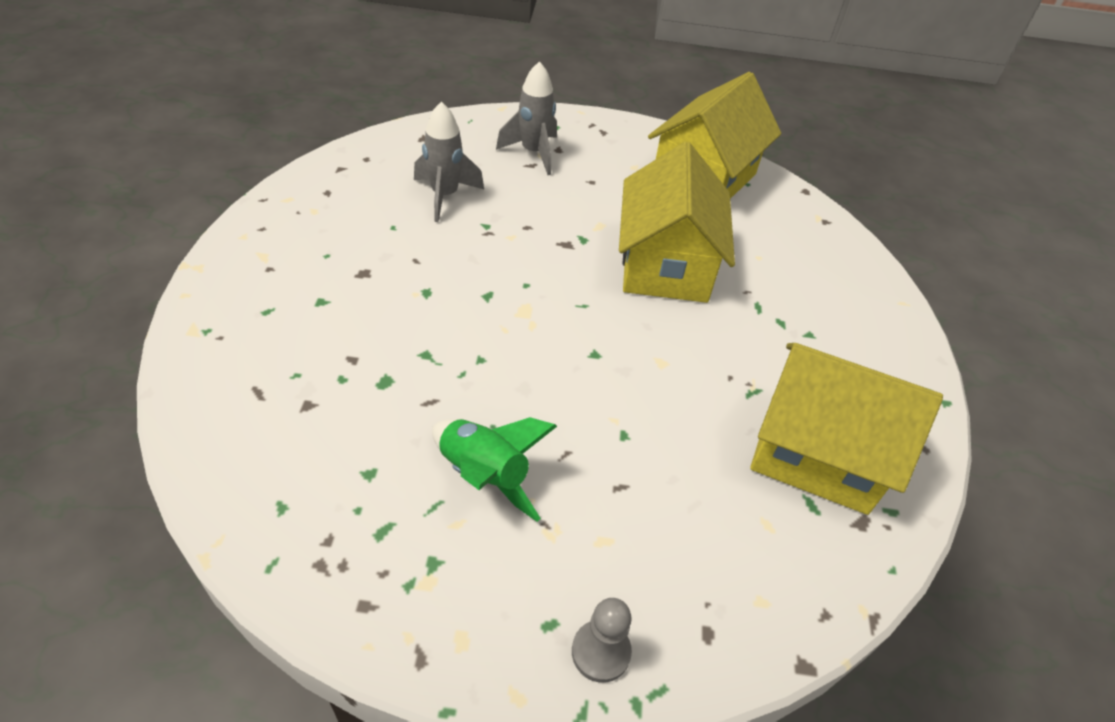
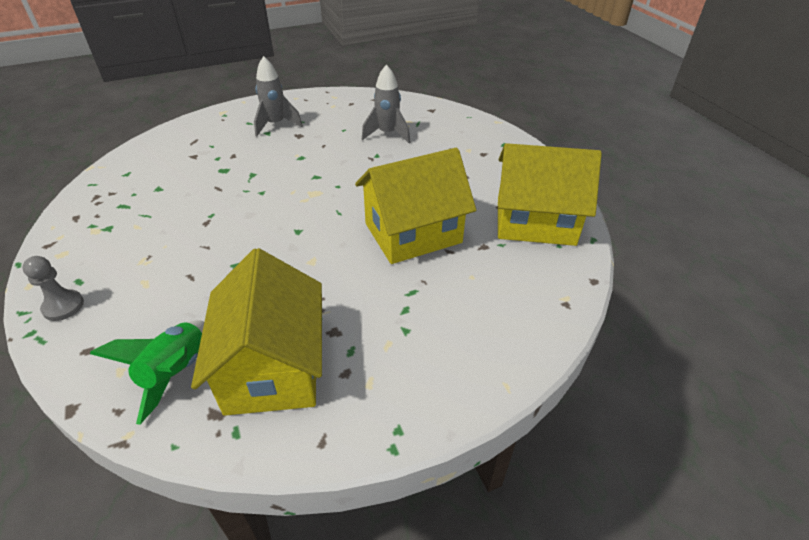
camera: 65 degrees right, 5 degrees down
green rocket [432,417,557,522] -> green rocket moved to [90,320,204,425]
grey rocket [496,61,557,175] -> grey rocket moved to [254,56,303,136]

